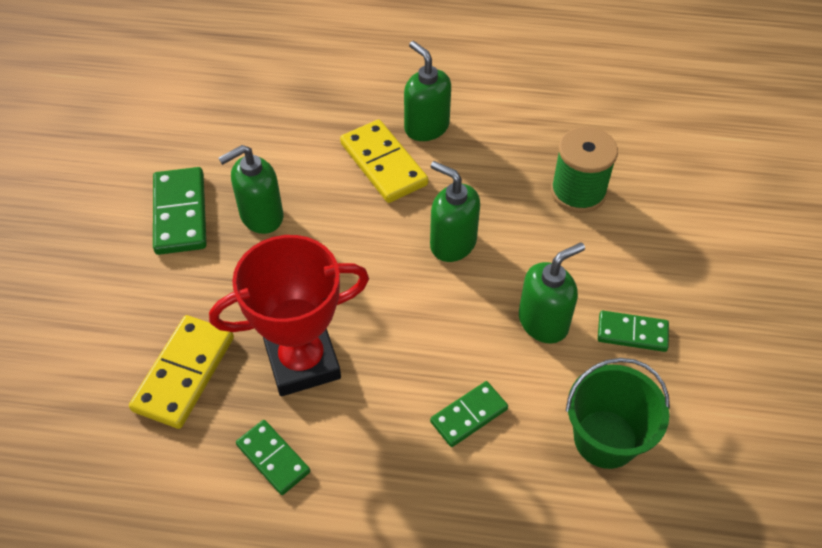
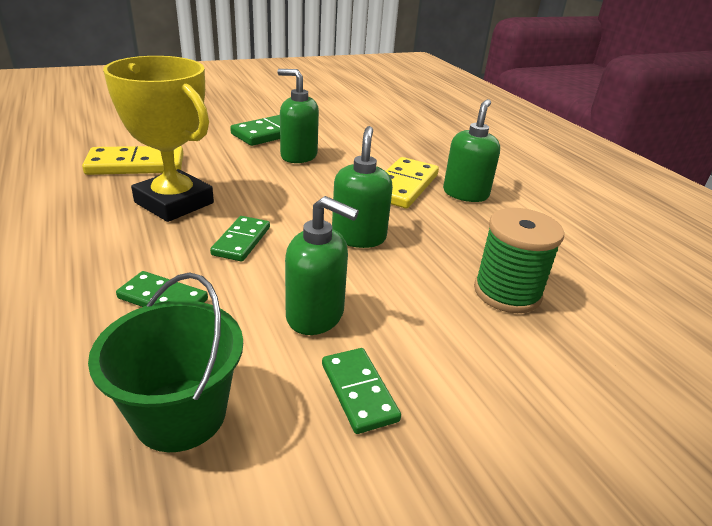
camera: 55 degrees right, 20 degrees down
red trophy [209,235,369,396] -> yellow trophy [103,56,214,222]
green domino [236,420,310,495] -> green domino moved to [210,216,270,262]

